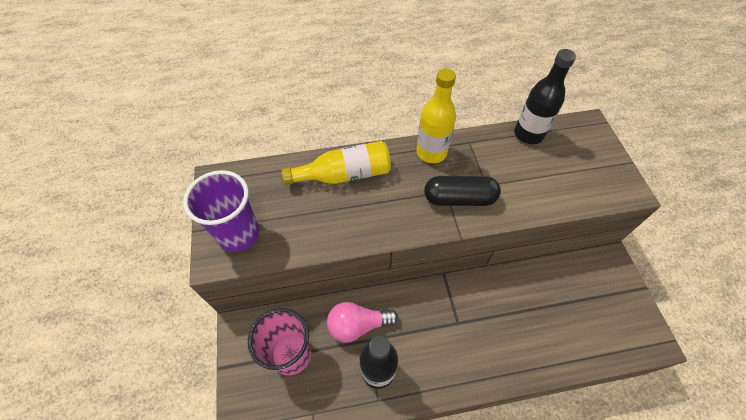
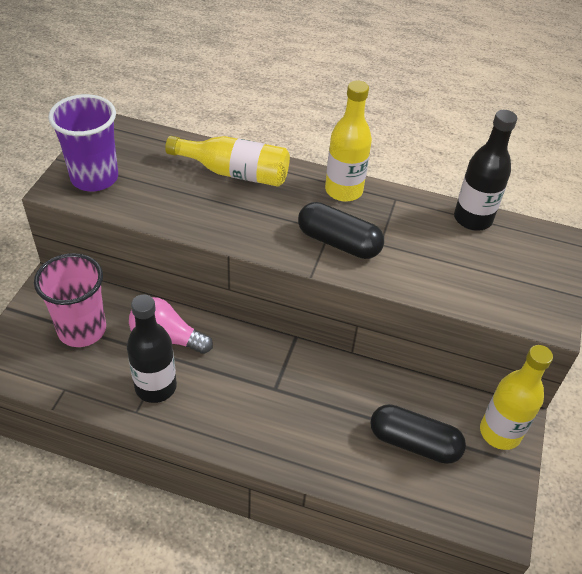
camera: 25 degrees right, 10 degrees down
none -> black capsule [370,404,466,464]
none -> yellow bottle [480,345,553,450]

